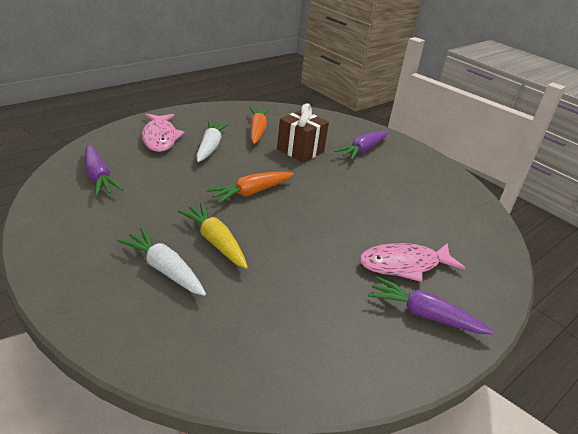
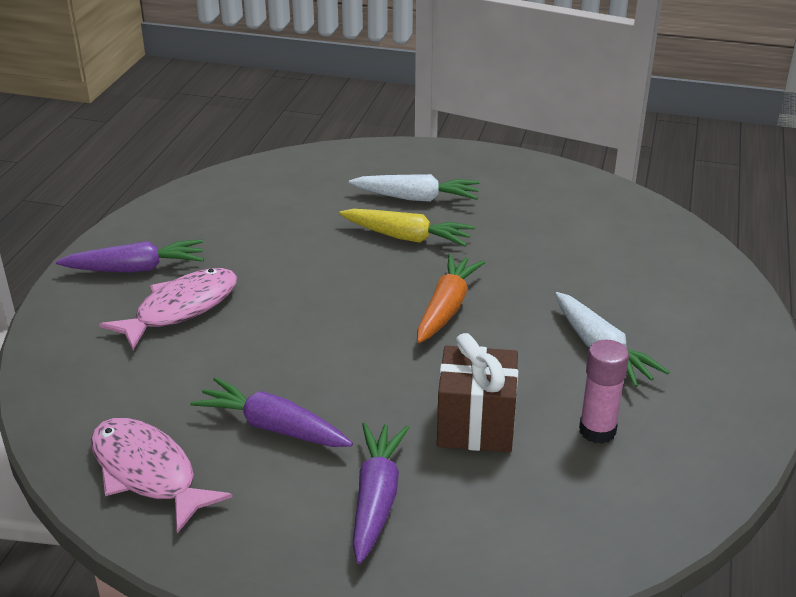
camera: 150 degrees right, 0 degrees up
purple carrot [84,145,123,196] -> purple carrot moved to [190,377,353,447]
pink fish [142,114,184,152] -> pink fish moved to [91,418,233,534]
orange carrot [250,107,269,144] -> pink glue stick [579,339,629,444]

